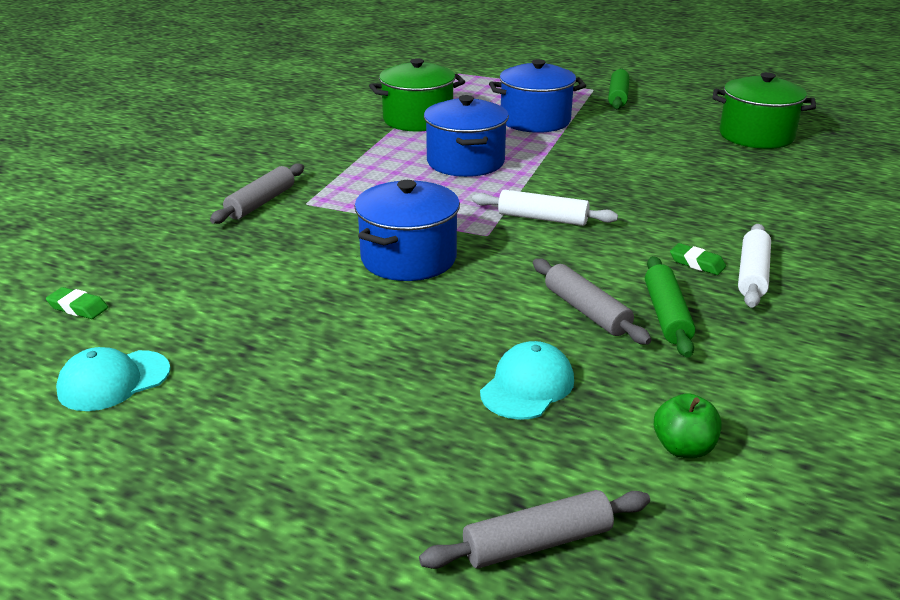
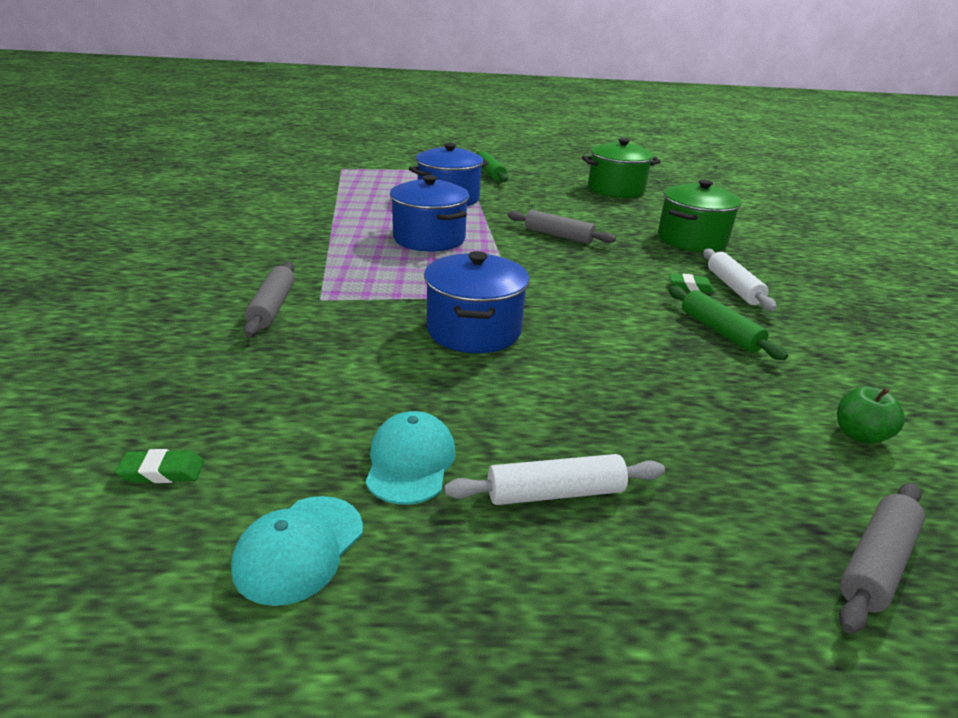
camera: 30 degrees left, 0 degrees up
green pot [369,58,465,132] -> green pot moved to [658,180,742,252]
white rolling pin [472,190,618,226] -> white rolling pin moved to [445,454,665,505]
turquoise cap [480,341,574,420] -> turquoise cap moved to [365,411,455,504]
grey rolling pin [533,259,652,345] -> grey rolling pin moved to [507,210,616,244]

